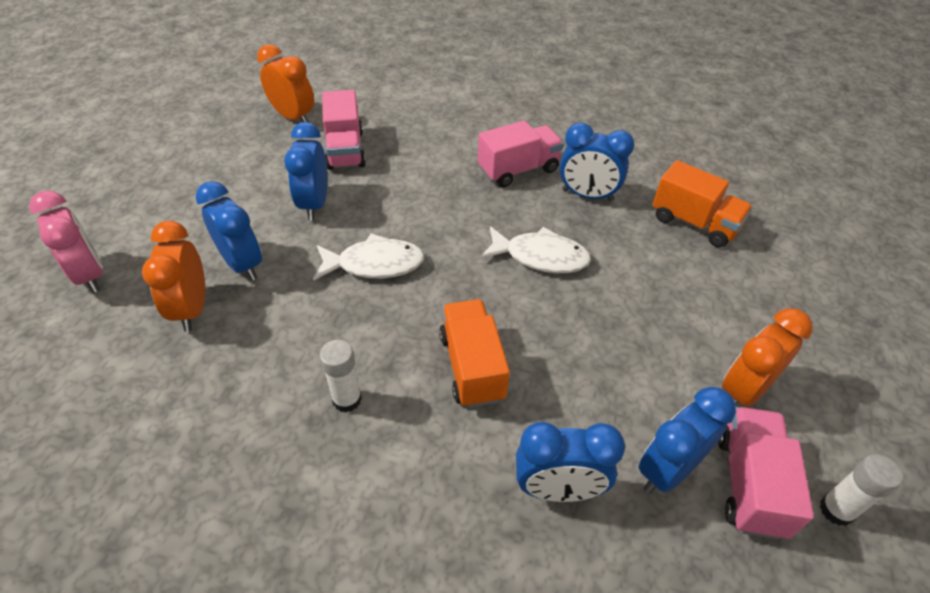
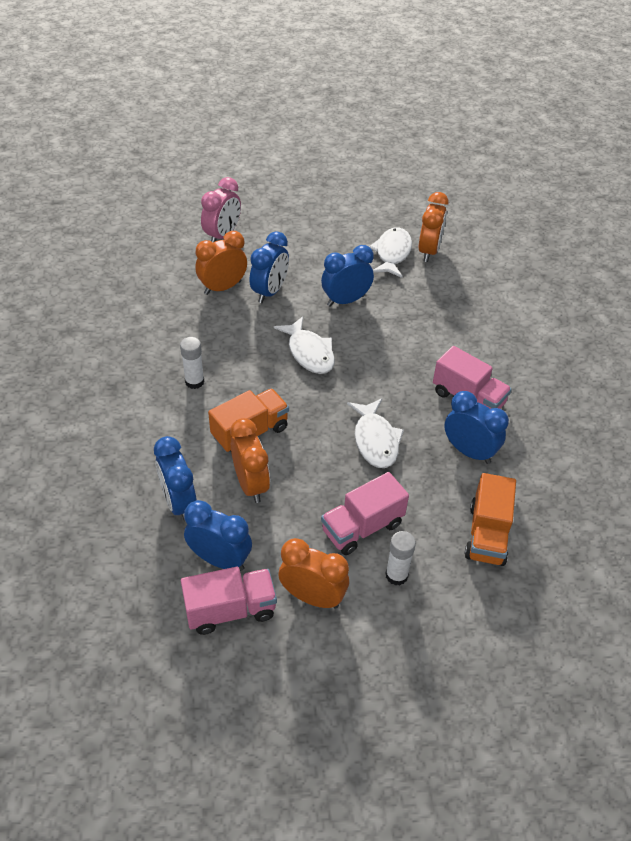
camera: 65 degrees right, 0 degrees up
pink truck [322,90,366,170] -> pink truck moved to [321,472,409,555]
blue clock [560,123,634,201] -> blue clock turned 135 degrees clockwise [444,391,509,464]
white glue stick [820,454,903,526] -> white glue stick moved to [385,531,416,586]
none -> orange clock [230,418,270,503]
none -> white fish [369,228,412,278]

